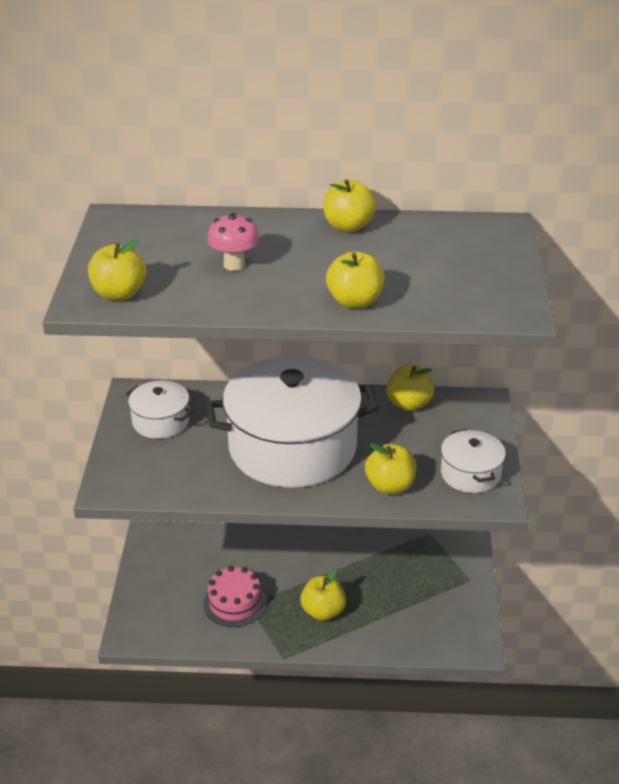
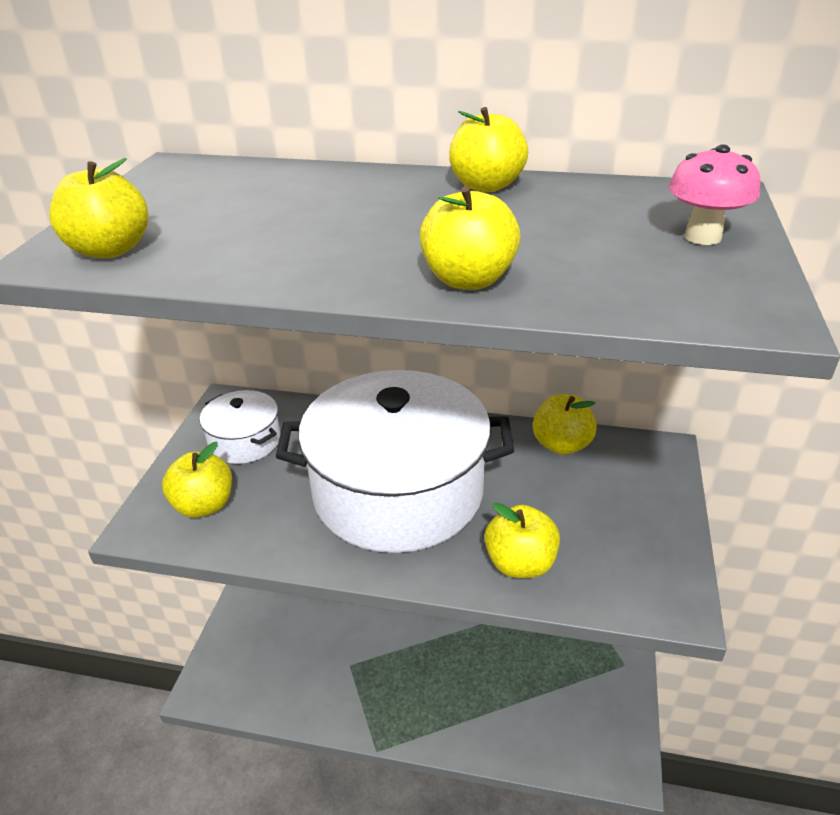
camera: 10 degrees right, 0 degrees up
pink cake [203,566,267,627] -> none
pink mushroom [207,213,259,271] -> pink mushroom moved to [669,144,760,245]
yellow apple [300,569,346,621] -> yellow apple moved to [162,442,232,518]
white pot [441,429,506,493] -> none

